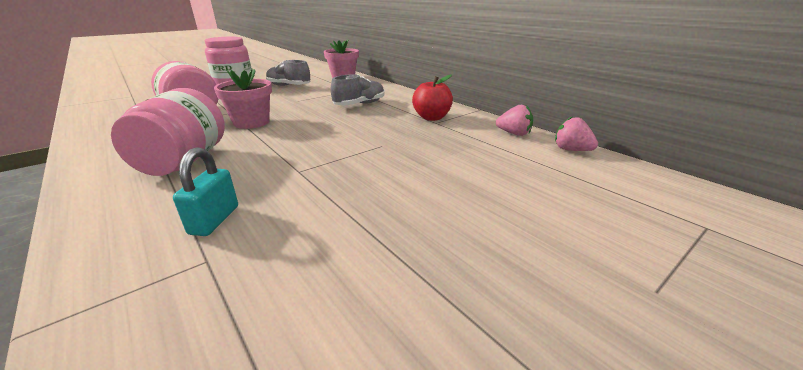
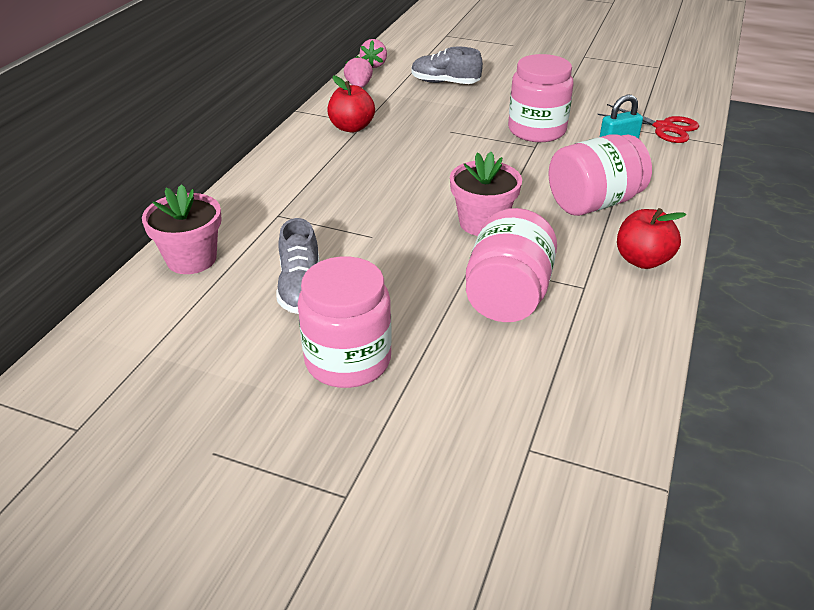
camera: 120 degrees left, 10 degrees up
grey shoe [331,74,385,105] -> grey shoe moved to [411,47,483,84]
none -> pink jar [508,54,574,142]
none -> red scissors [597,104,699,143]
none -> red apple [617,208,686,269]

